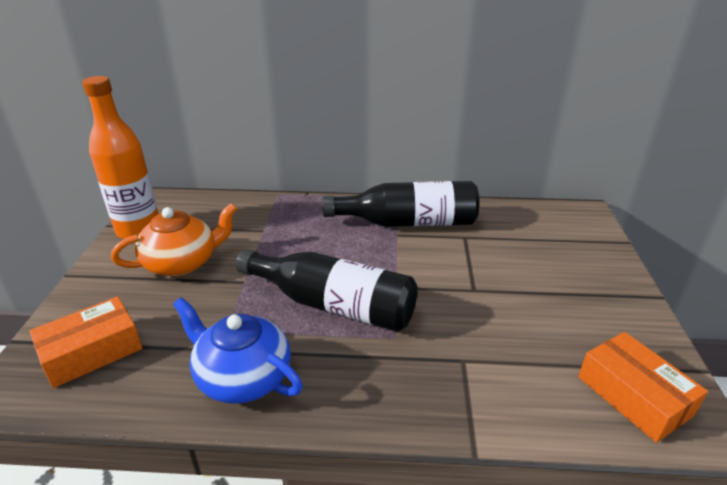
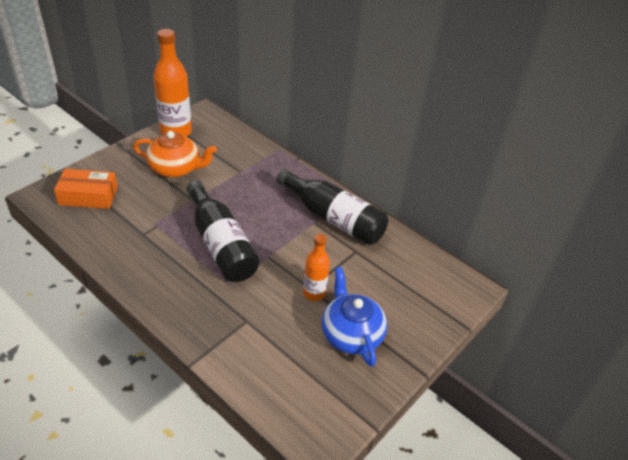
camera: 35 degrees right, 10 degrees up
blue teapot [173,297,303,404] -> blue teapot moved to [322,267,387,367]
orange box [578,332,708,443] -> none
none -> orange bottle [303,234,330,301]

